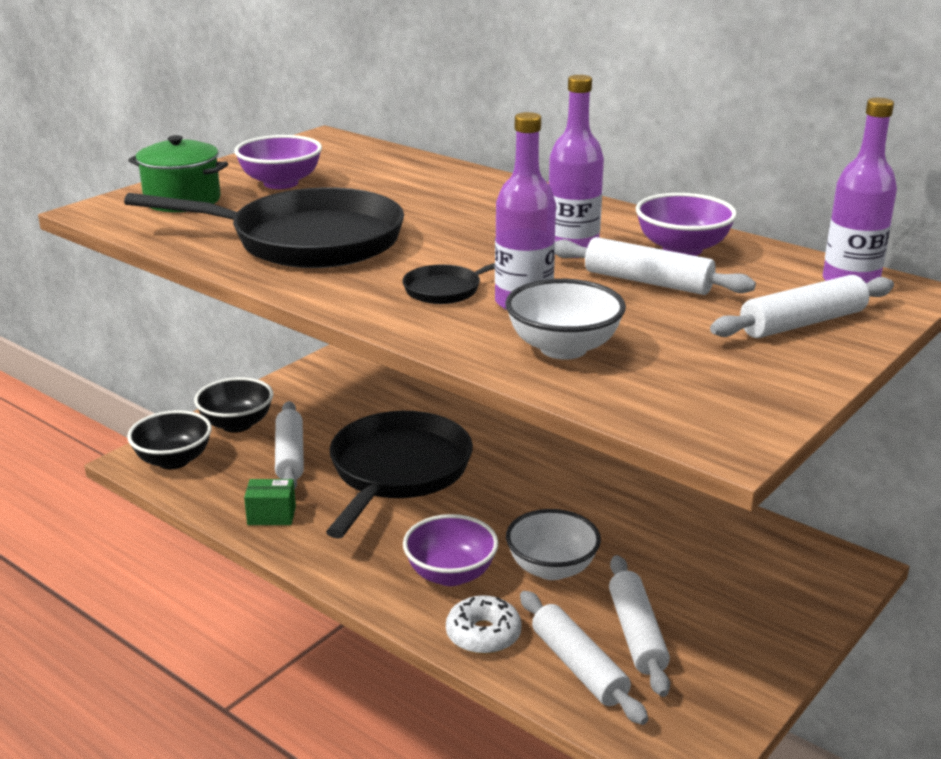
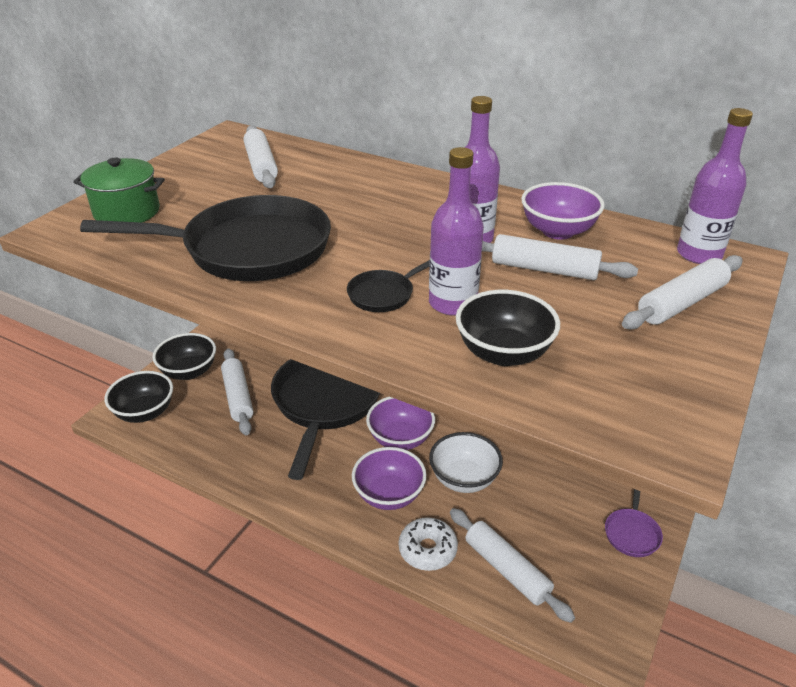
camera: 10 degrees left, 10 degrees up
purple bowl [234,135,322,189] -> purple bowl moved to [366,396,435,450]
green box [244,479,296,525] -> none
white bowl [505,279,626,360] -> black bowl [456,290,560,366]
white rolling pin [609,555,670,697] -> white rolling pin moved to [243,125,278,188]
none -> purple pan [605,489,663,557]

